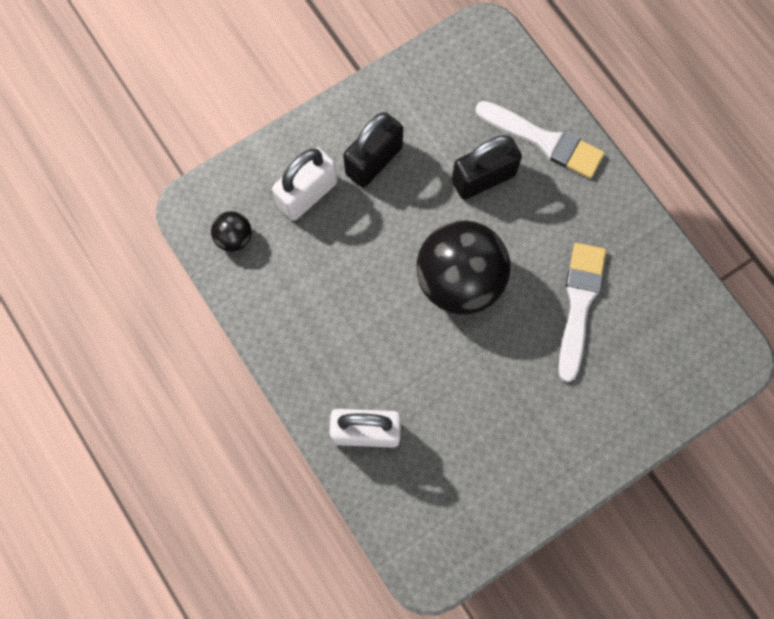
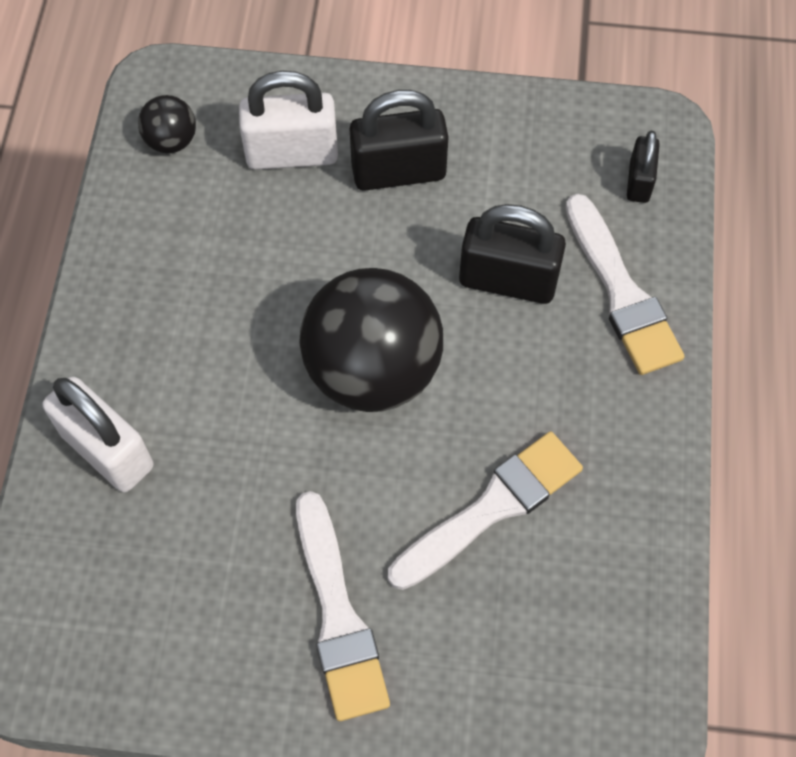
camera: 40 degrees right, 10 degrees down
none -> white brush [296,491,390,721]
none -> black padlock [627,131,660,203]

